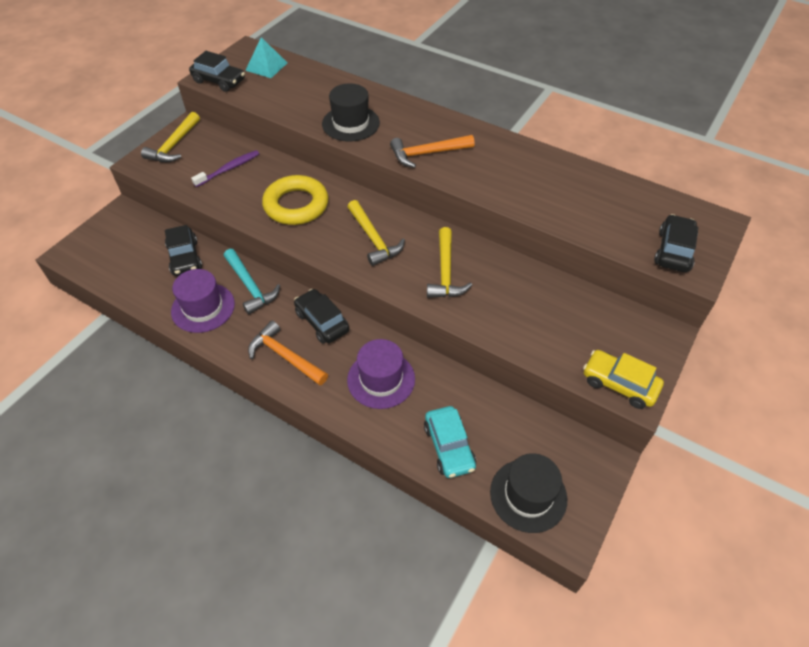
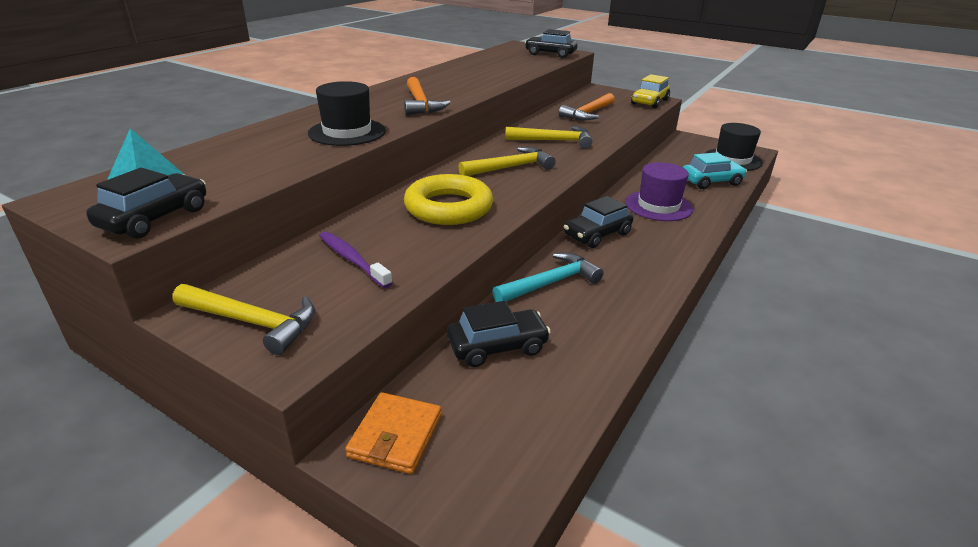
camera: 90 degrees left, 20 degrees down
purple hat [171,269,235,333] -> none
orange hammer [248,321,328,385] -> orange hammer moved to [559,93,615,120]
none -> orange wallet [345,392,441,474]

